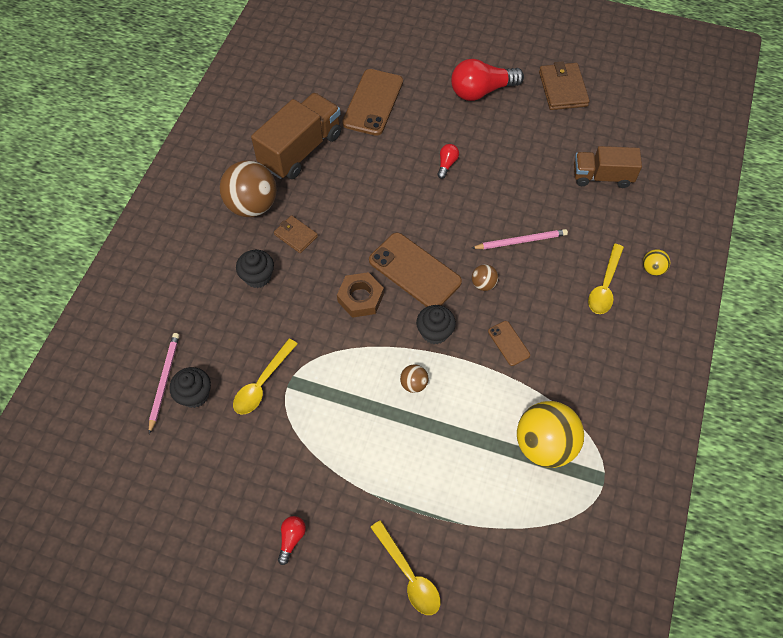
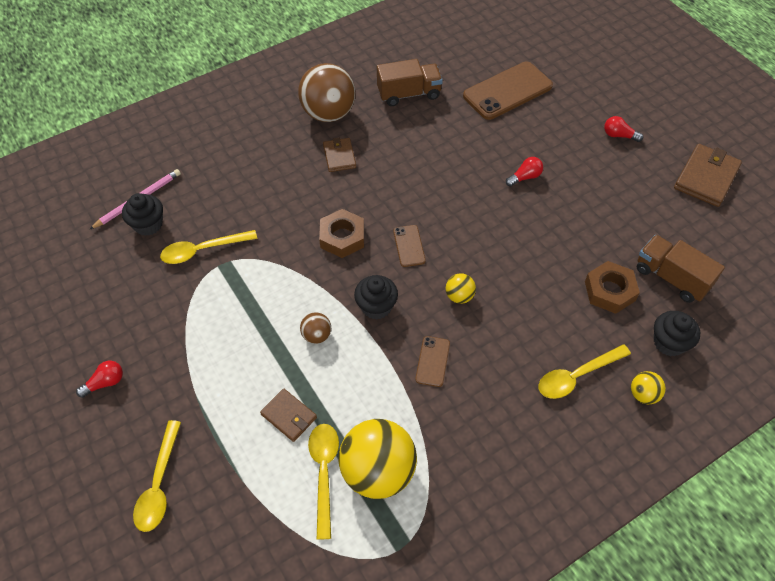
camera: 40 degrees right, 5 degrees down
black cupcake [236,250,274,288] -> black cupcake moved to [654,311,700,356]
brown truck [251,93,341,179] -> brown truck [377,59,443,106], size x0.66
brown phone [369,233,462,307] -> brown phone [393,225,426,267], size x0.49
red light bulb [451,59,524,101] -> red light bulb [604,116,643,142], size x0.46
pink pencil [472,229,568,249] -> none
brown ball [472,264,498,291] -> yellow ball [446,273,476,304]
none -> brown wallet [260,388,317,442]
none -> yellow spoon [308,424,339,540]
none -> brown nut [585,261,640,314]

